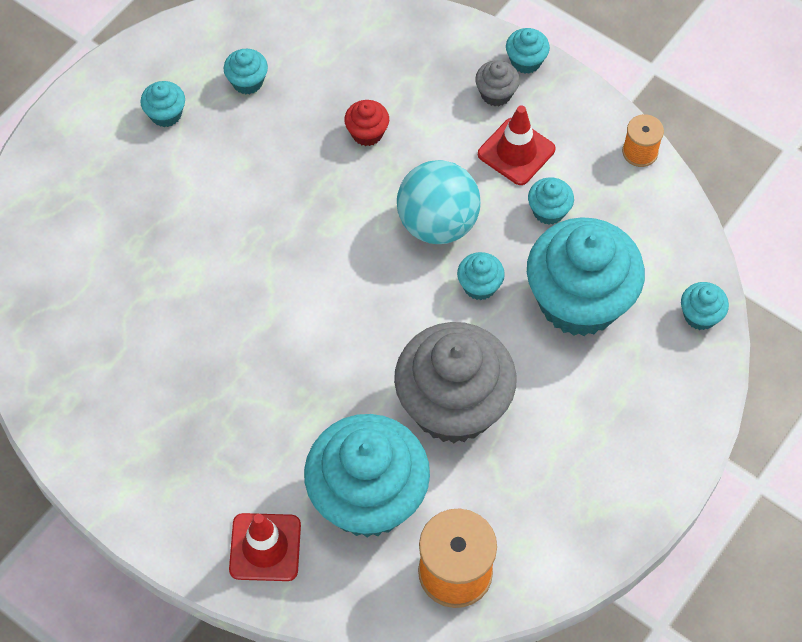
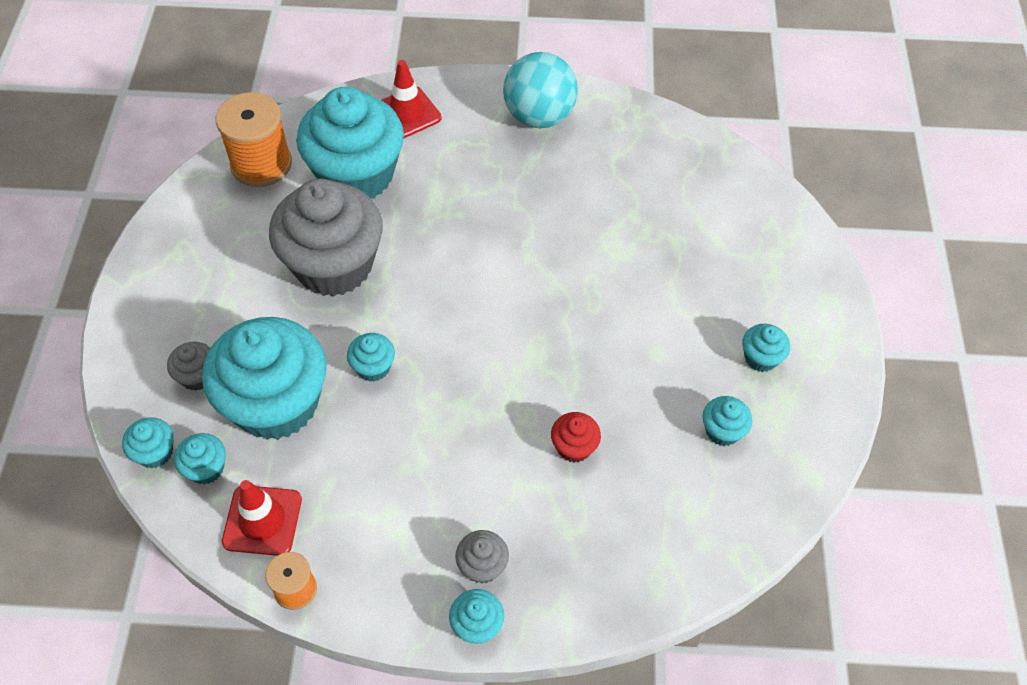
camera: 145 degrees right, 5 degrees down
turquoise ball [397,160,481,244] -> turquoise ball moved to [503,52,578,128]
red traffic cone [478,105,556,185] -> red traffic cone moved to [222,480,302,556]
turquoise cupcake [528,177,574,225] -> turquoise cupcake moved to [174,433,226,485]
none -> grey cupcake [167,342,210,391]

